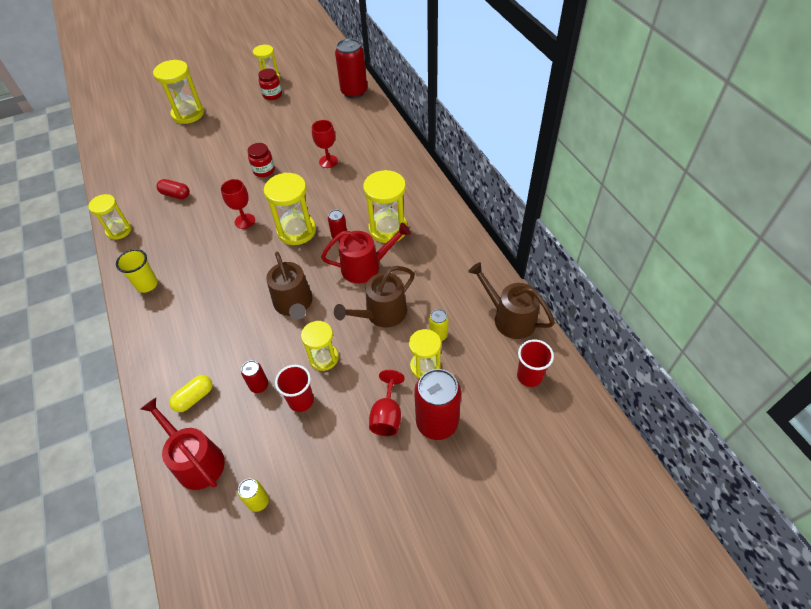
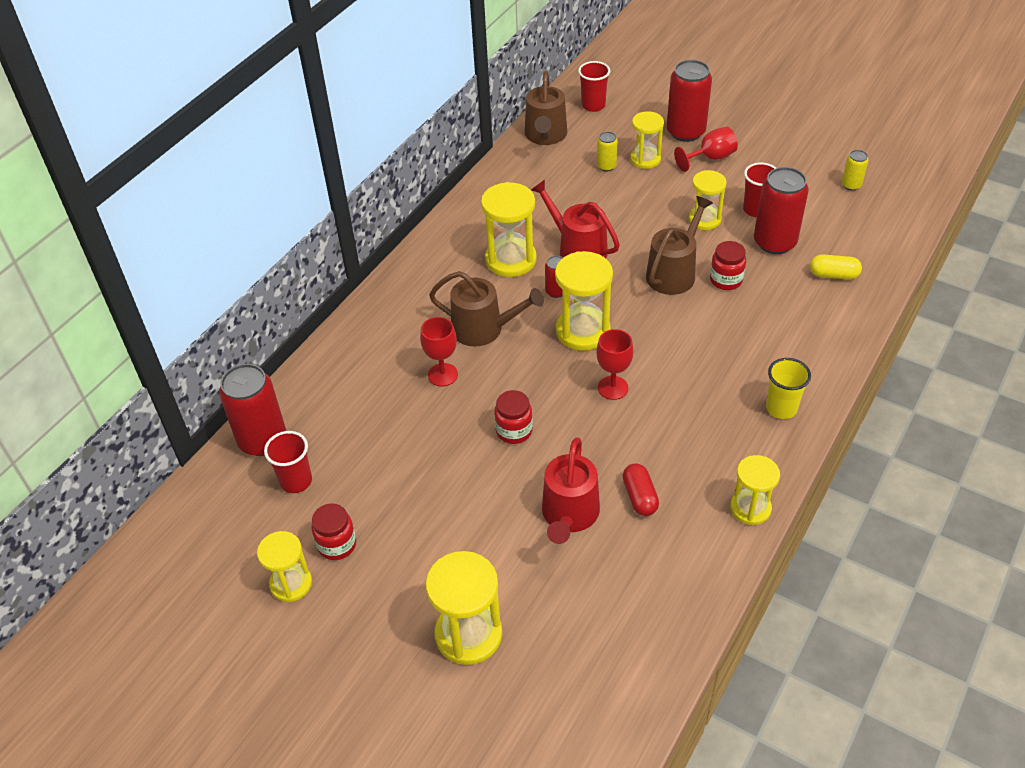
camera: 125 degrees left, 5 degrees down
red watering can [141,398,225,490] -> red watering can moved to [542,437,600,544]
red can [241,361,268,393] -> red can [754,167,809,254], size x2.05
brown watering can [334,266,415,328] -> brown watering can moved to [429,271,544,347]
none -> red cup [264,431,312,493]
none -> red jar [710,241,746,290]

